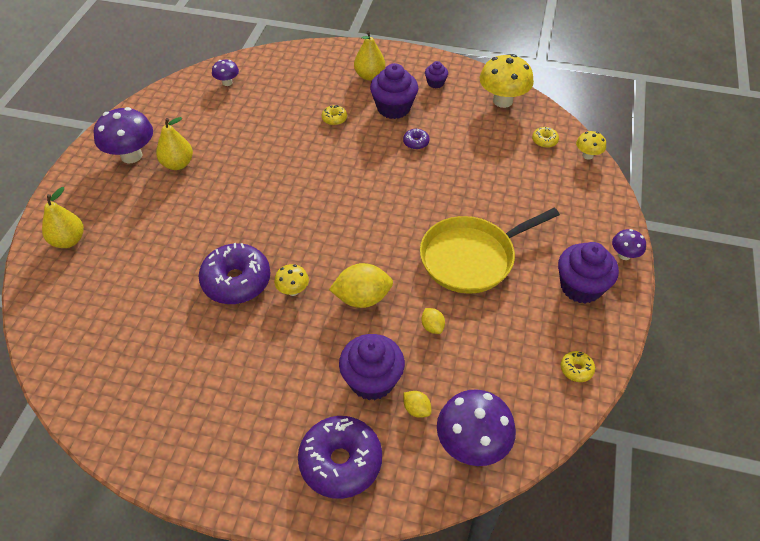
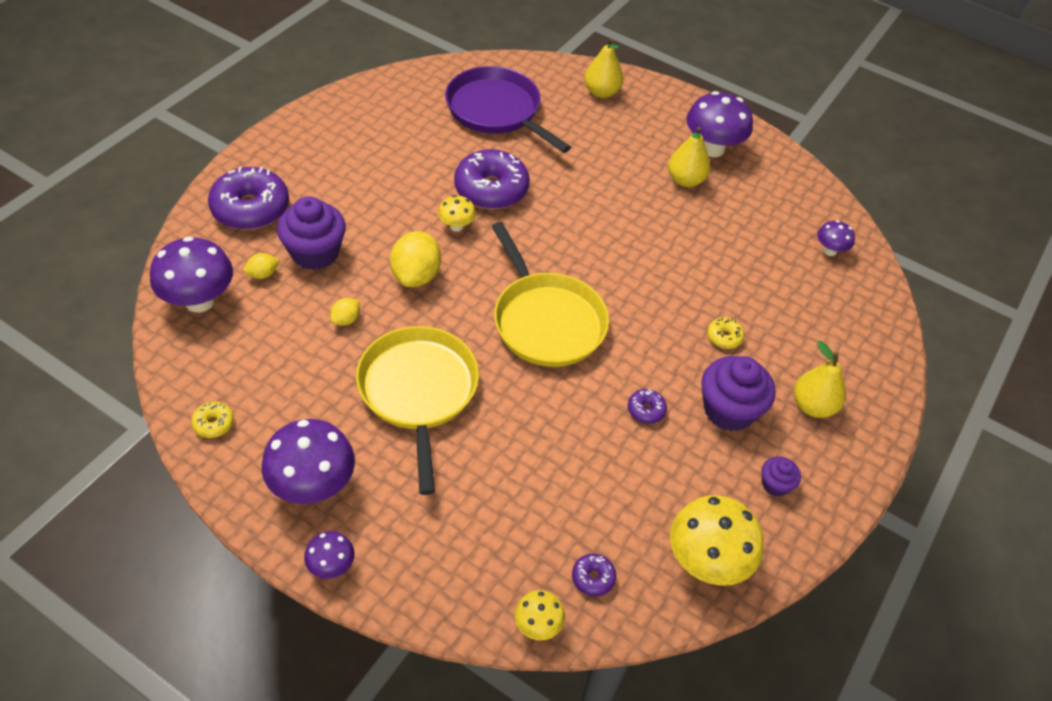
camera: 105 degrees right, 0 degrees up
yellow lemon [421,308,445,334] -> yellow lemon turned 45 degrees counterclockwise [330,298,360,326]
yellow donut [532,127,559,148] -> purple donut [572,553,616,597]
purple cupcake [558,242,619,304] -> purple mushroom [262,419,355,504]
none -> purple pan [445,66,571,153]
none -> yellow pan [491,222,609,367]

